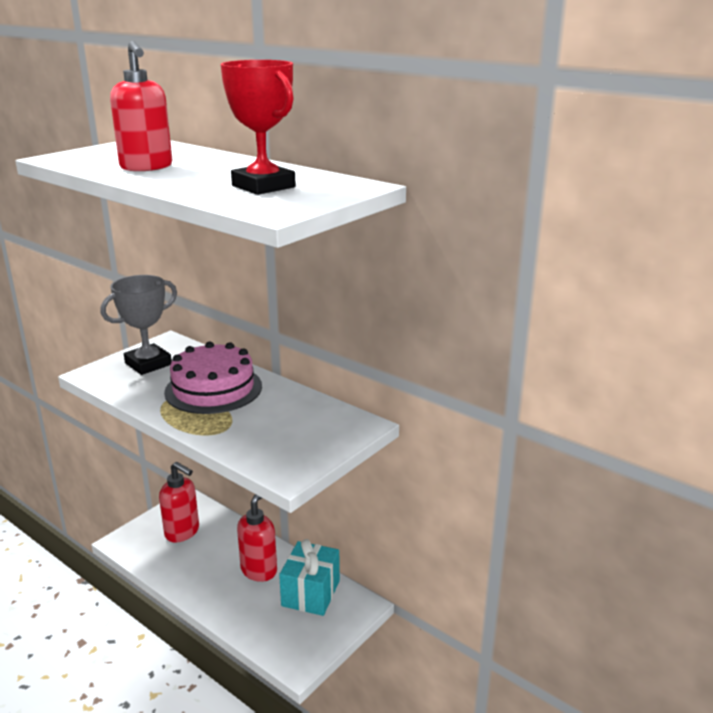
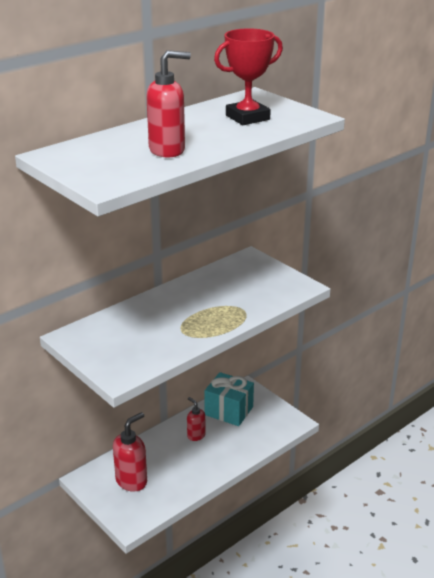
camera: 80 degrees left, 5 degrees up
grey trophy [101,275,177,375] -> none
pink cake [164,342,262,414] -> none
red soap dispenser [237,494,277,582] -> red soap dispenser [187,397,206,441], size x0.59

